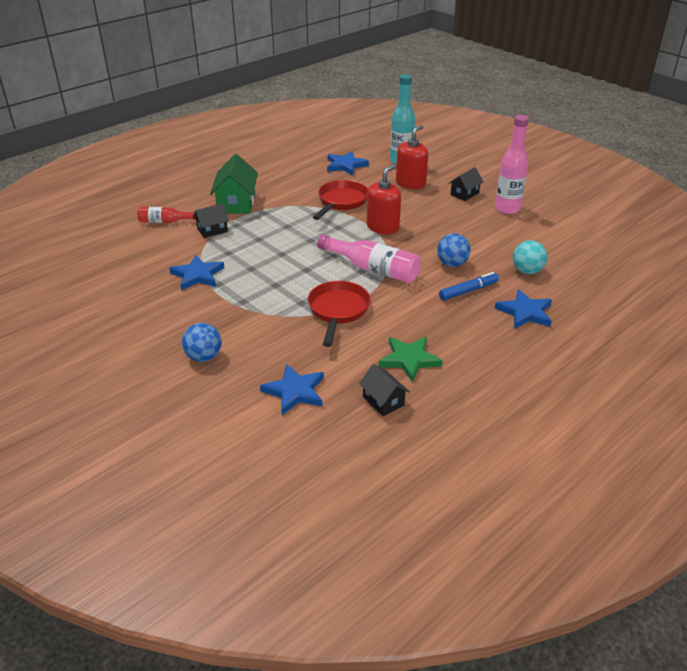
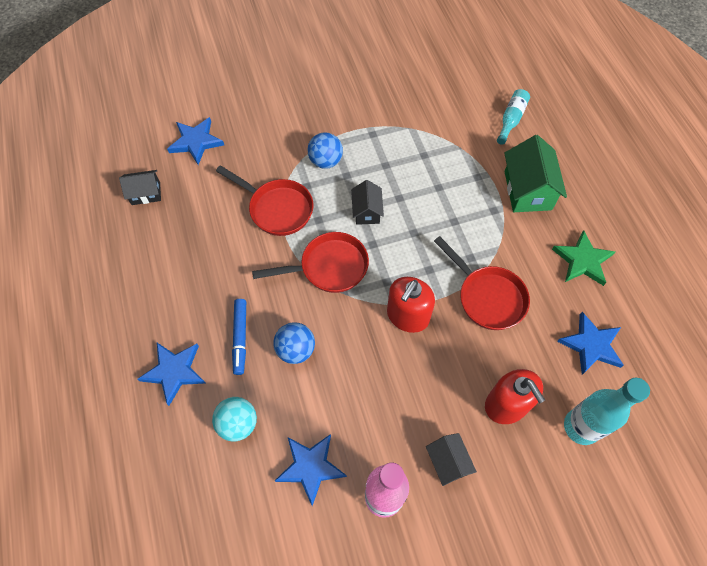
camera: 115 degrees right, 25 degrees up
red bottle [137,207,196,223] -> turquoise bottle [497,89,530,145]
blue star [169,255,225,291] -> blue star moved to [275,434,347,506]
blue ball [182,323,222,362] -> blue ball moved to [307,132,343,169]
black house [193,204,229,238] -> black house moved to [351,180,384,225]
green house [210,154,258,214] -> green house turned 60 degrees clockwise [504,135,567,212]
pink bottle [317,234,420,283] -> red pan [252,232,369,293]
red soap dispenser [367,164,401,234] -> red soap dispenser turned 60 degrees clockwise [387,277,435,333]
green star [379,337,443,382] -> green star moved to [552,230,615,286]

